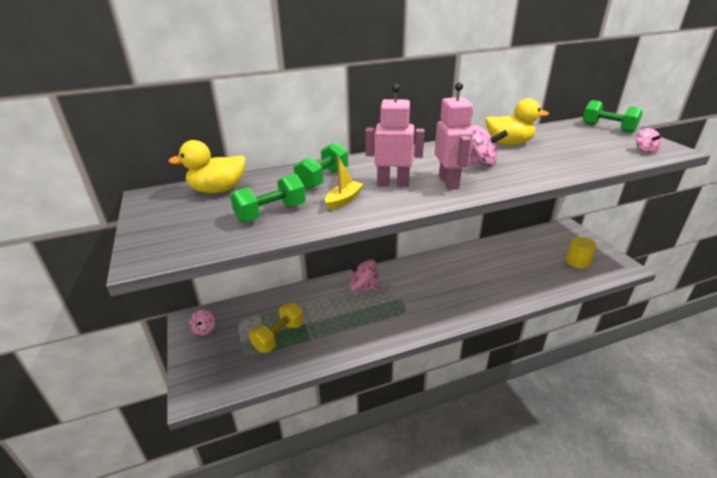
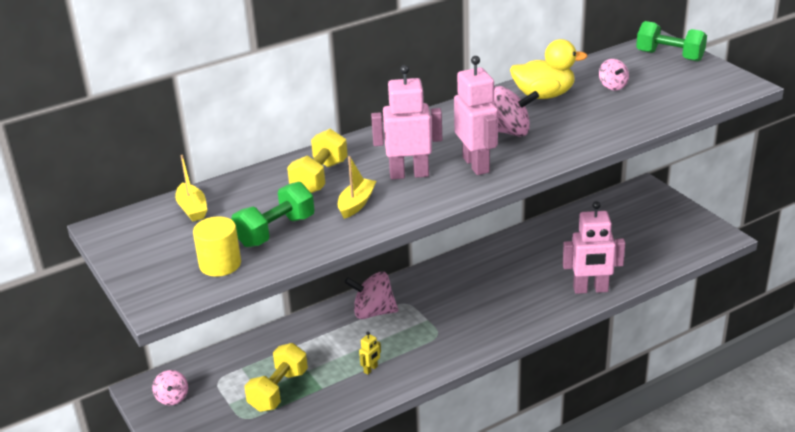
camera: 10 degrees left, 0 degrees up
yellow duck [168,140,246,193] -> yellow boat [175,155,207,221]
green dumbbell [294,142,348,190] -> yellow dumbbell [287,129,348,193]
yellow cylinder [566,237,596,268] -> yellow cylinder moved to [193,216,241,277]
pink spinning top [636,128,662,154] -> pink spinning top moved to [599,59,629,91]
none -> yellow robot [359,332,381,375]
none -> pink robot [563,201,625,294]

